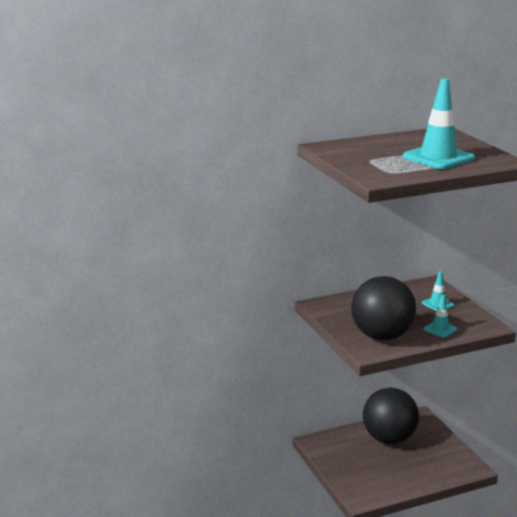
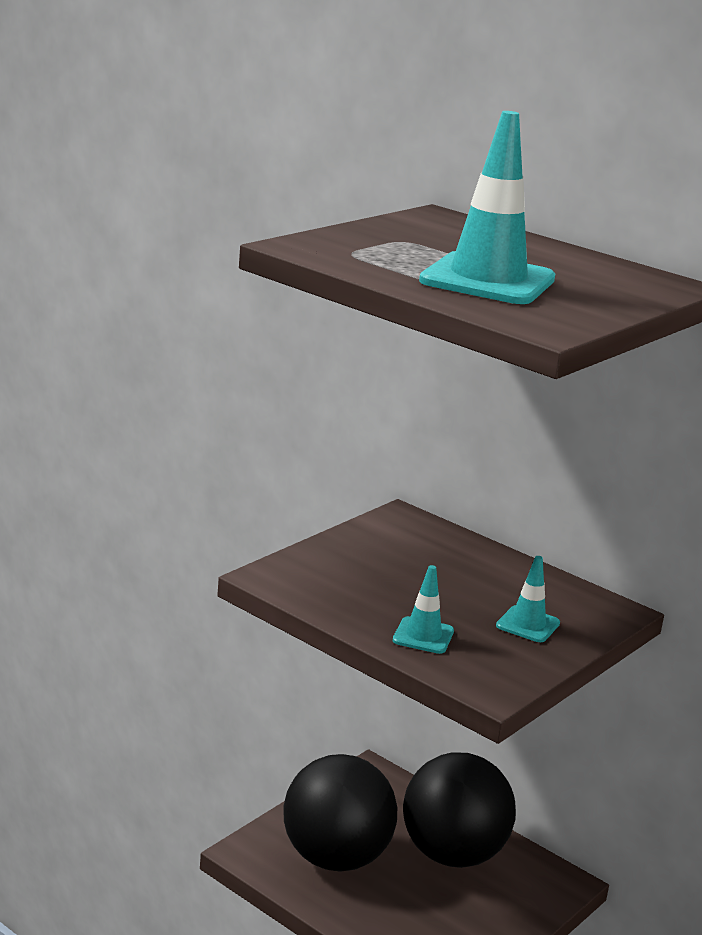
camera: 60 degrees right, 0 degrees up
black ball [351,276,416,341] -> black ball moved to [284,754,397,872]

